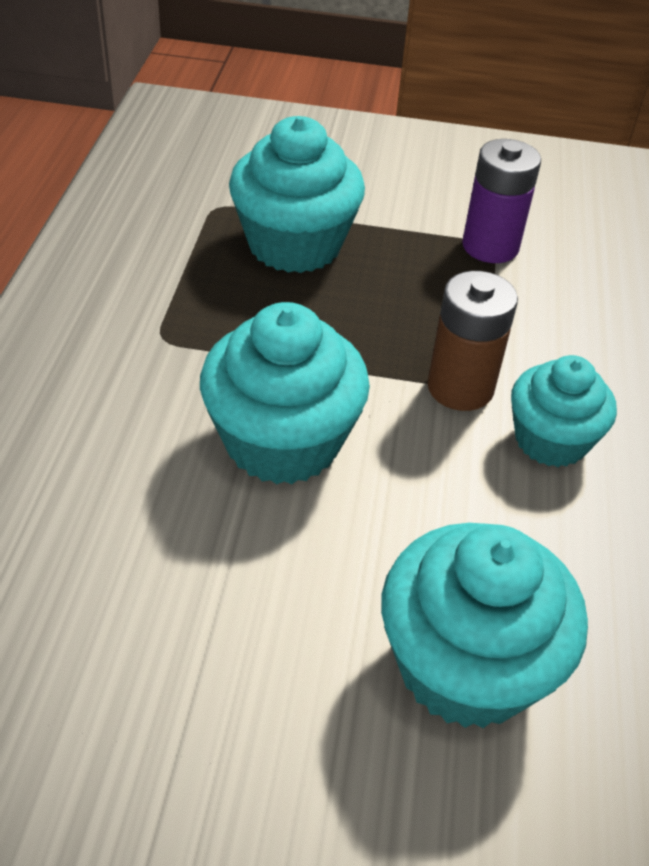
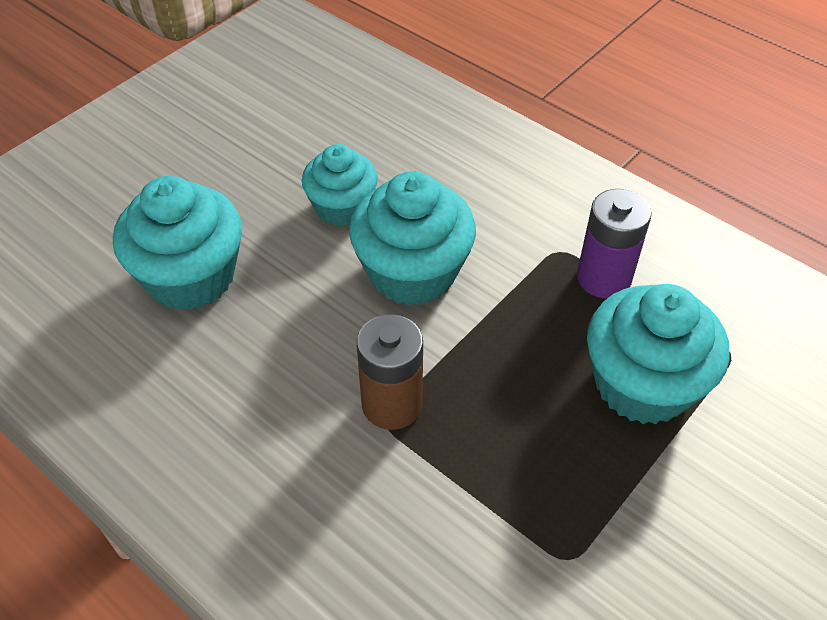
camera: 125 degrees right, 5 degrees up
purple battery [462,139,541,263] -> purple battery moved to [577,189,652,299]
turquoise cupcake [511,355,617,467] -> turquoise cupcake moved to [302,144,378,226]

